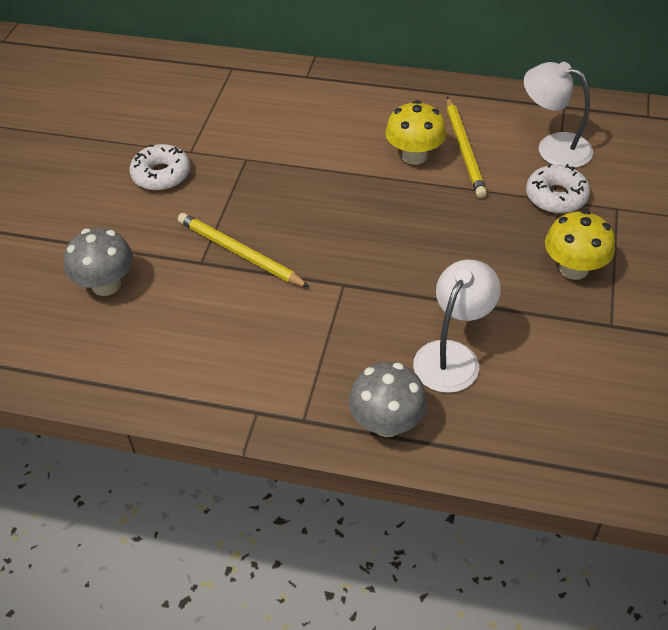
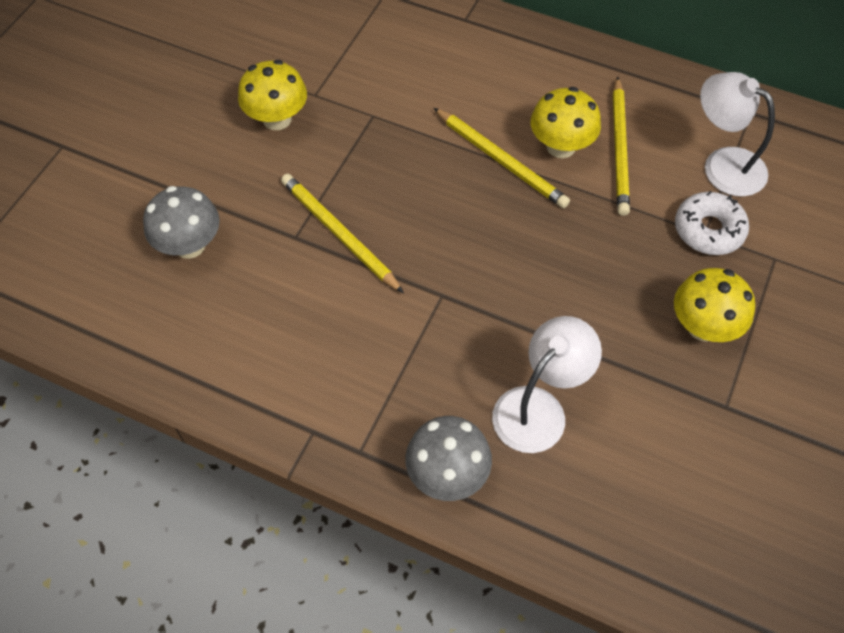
camera: 10 degrees right, 10 degrees up
white donut [130,144,190,191] -> yellow mushroom [238,60,307,130]
none -> yellow pencil [434,108,570,208]

